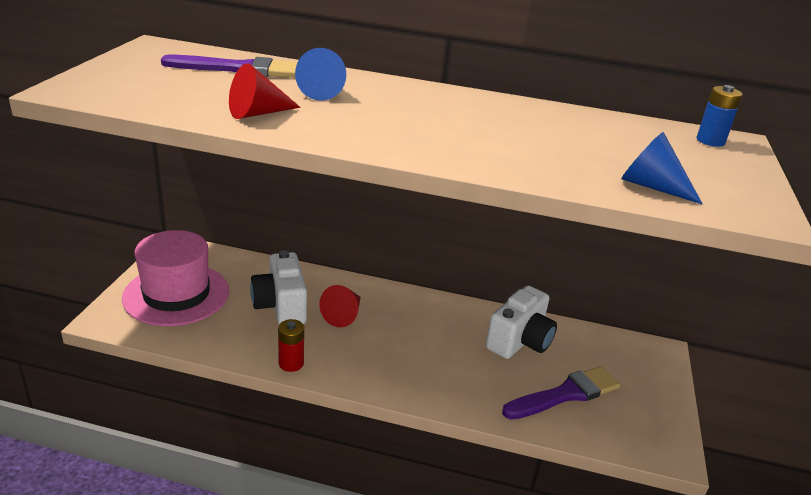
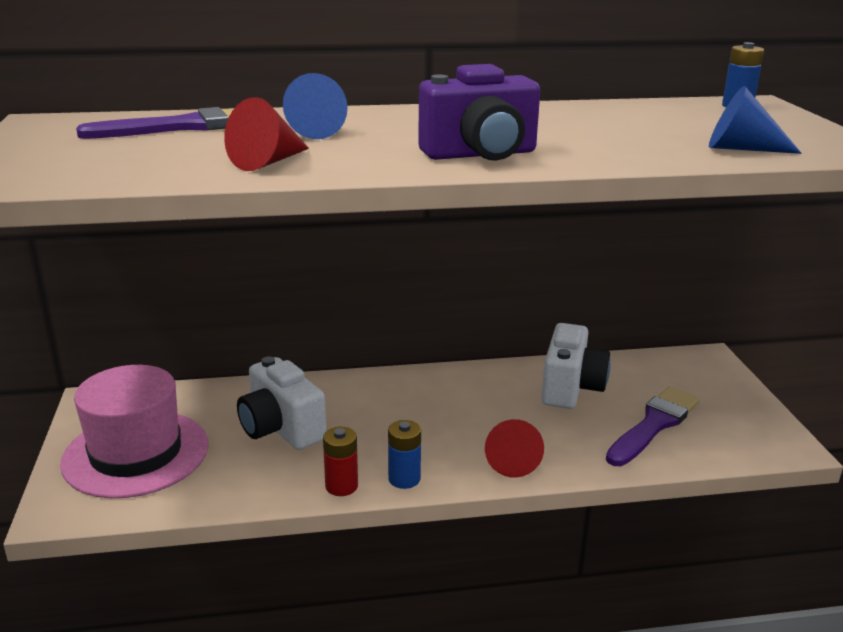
camera: 20 degrees left, 5 degrees down
red cone [319,285,361,328] -> red cone moved to [485,419,544,478]
none -> blue battery [388,420,421,489]
none -> purple camera [418,64,540,161]

